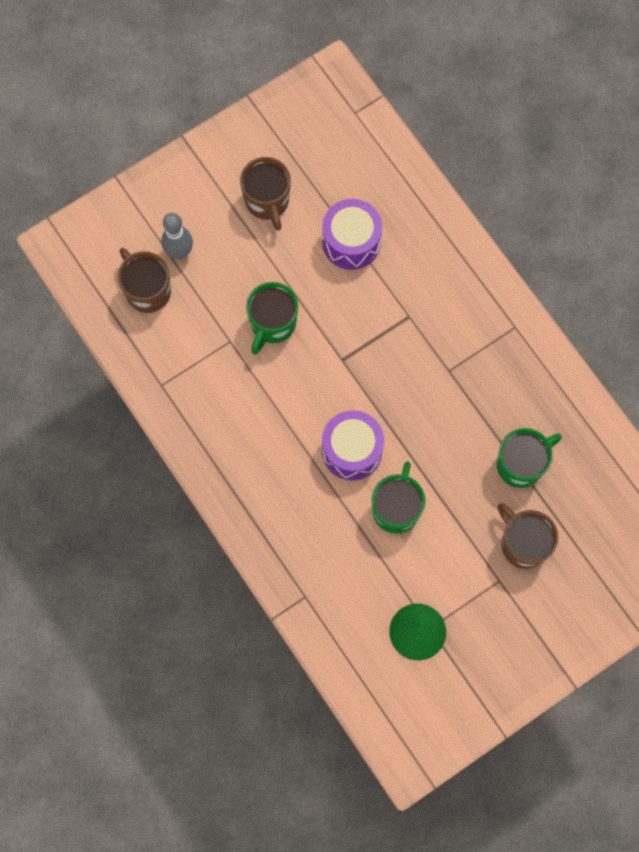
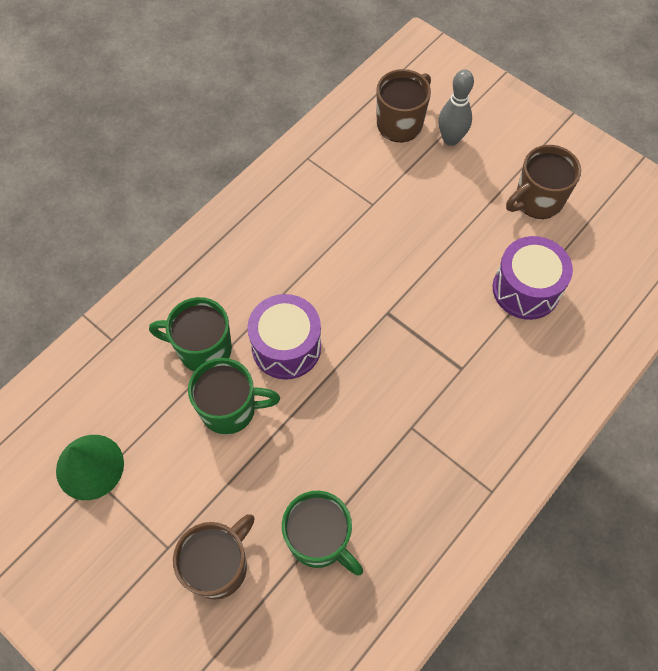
camera: 75 degrees right, 10 degrees down
green mug [246,282,298,354] -> green mug moved to [149,297,232,372]

